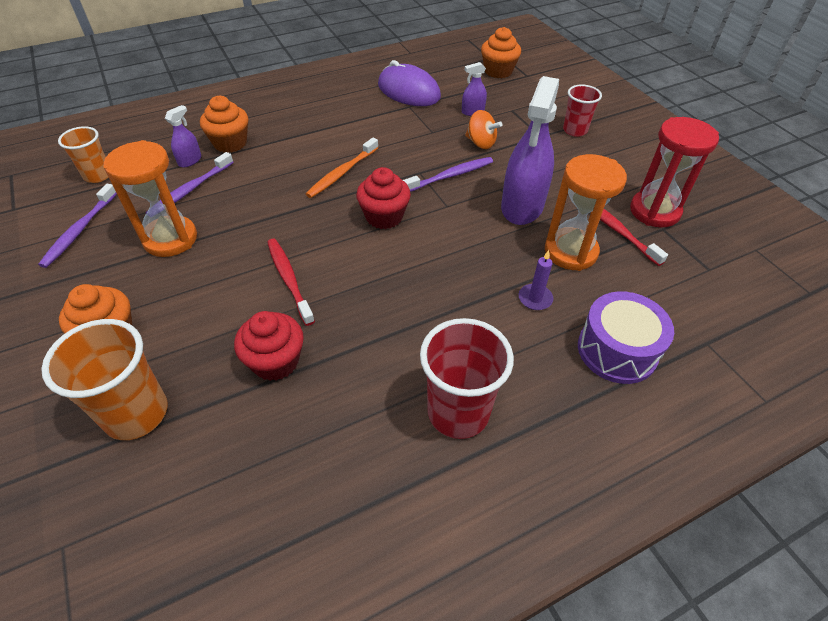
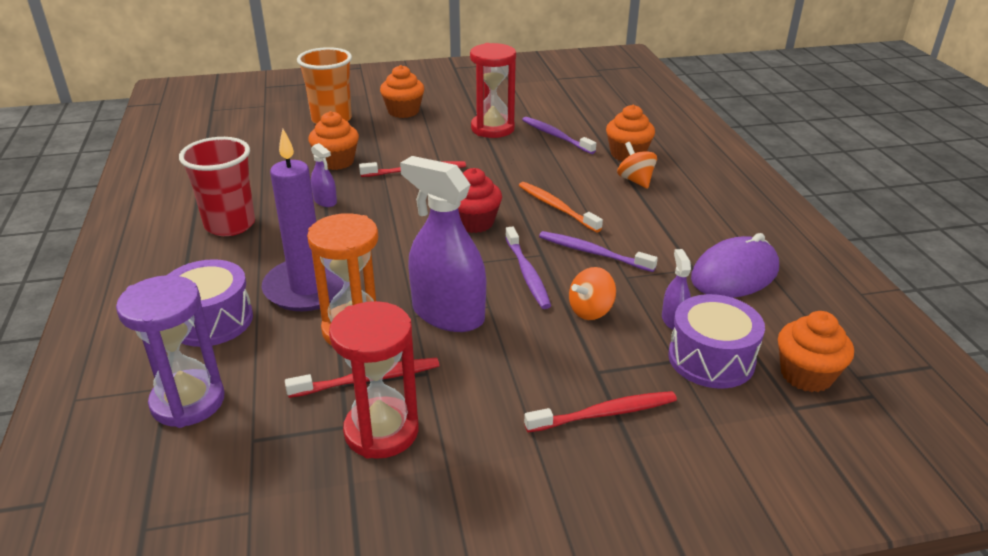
camera: 105 degrees right, 15 degrees down
purple toothbrush [38,184,117,268] -> purple toothbrush moved to [539,231,658,272]
orange cup [58,126,108,183] -> none
orange hourglass [103,140,197,257] -> red hourglass [470,43,516,138]
purple spray bottle [165,105,201,167] -> purple spray bottle moved to [311,143,337,207]
red cupcake [234,311,304,381] -> orange cupcake [309,111,359,170]
purple candle [519,250,553,310] -> purple candle [262,129,344,311], size x2.43
red cup [563,84,602,137] -> red toothbrush [524,391,677,433]
none -> purple hourglass [116,275,225,428]
none -> orange spinning top [617,142,657,189]
none -> purple drum [668,294,765,389]

